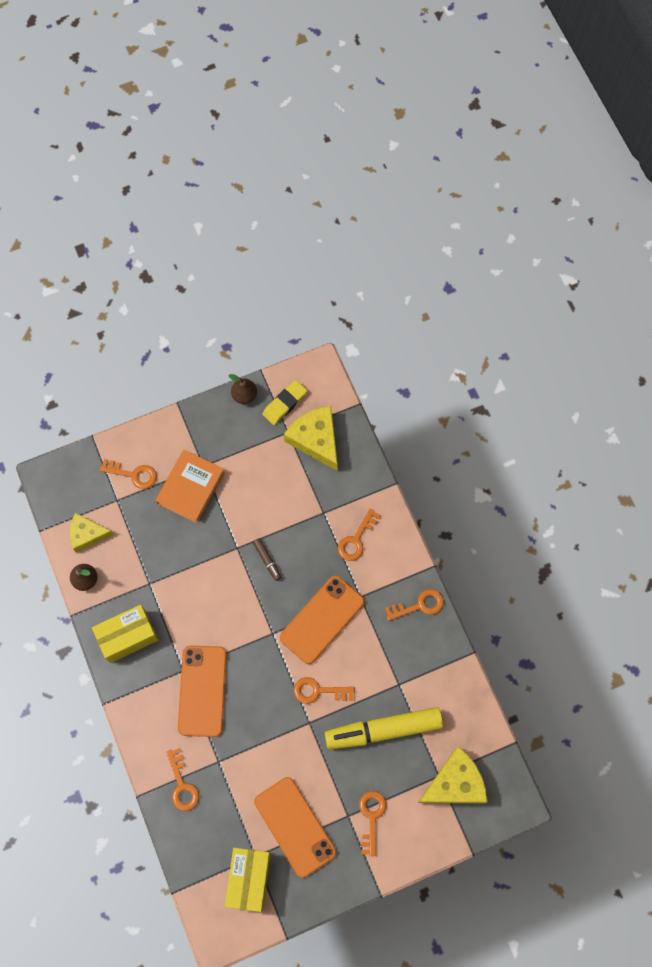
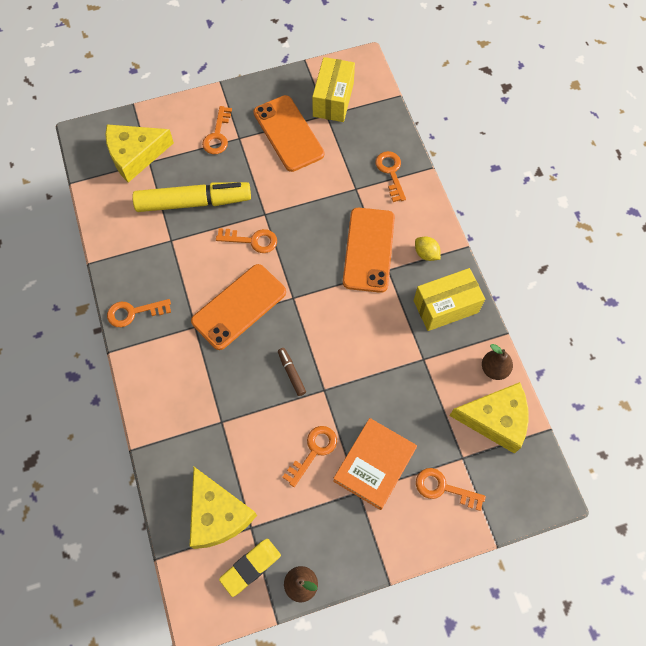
camera: 175 degrees left, 5 degrees down
yellow cheese [70,513,113,553] -> yellow cheese [450,382,529,454], size x1.53
orange key [338,509,381,561] -> orange key moved to [282,426,337,487]
none -> yellow lemon [415,237,441,261]

